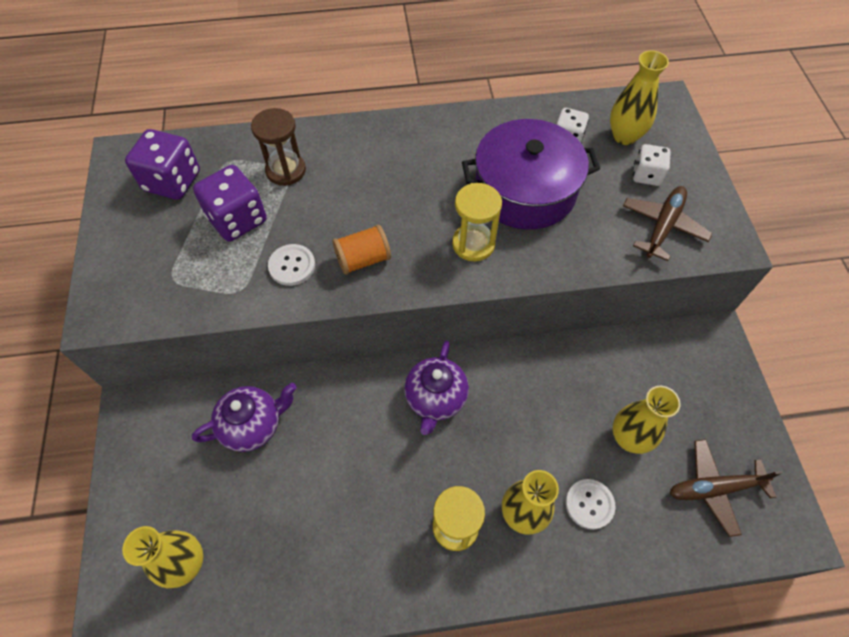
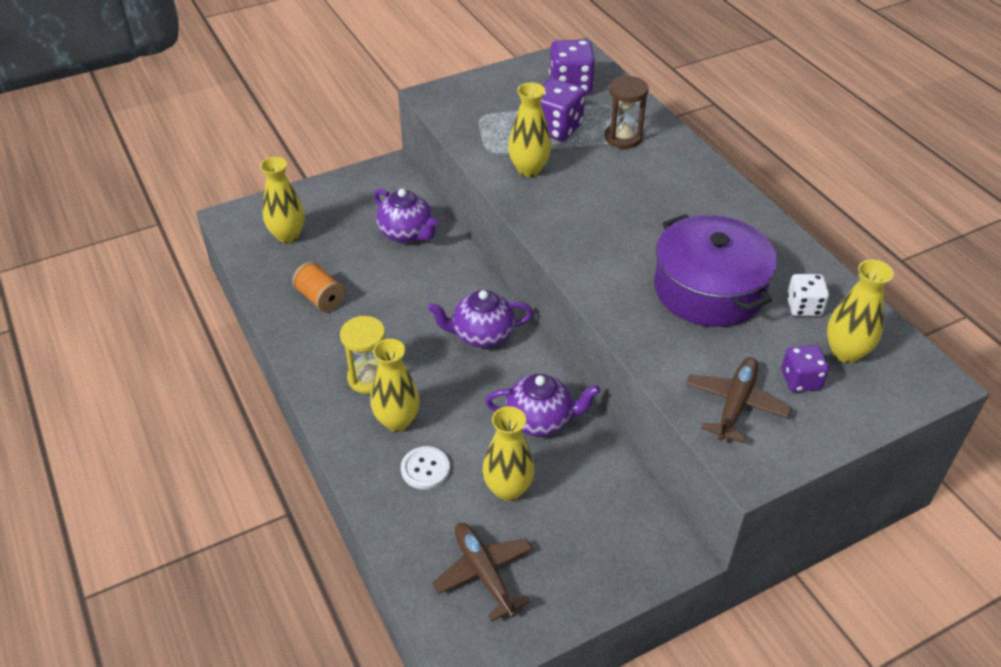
camera: 70 degrees right, 15 degrees down
white button [268,244,315,286] -> yellow vase [508,83,551,177]
orange spool [333,225,391,275] -> orange spool moved to [292,262,345,312]
yellow hourglass [452,183,502,261] -> none
brown plane [623,186,713,261] -> brown plane turned 75 degrees counterclockwise [686,357,791,443]
white dice [633,144,671,186] -> purple dice [781,345,829,392]
none -> purple teapot [485,374,601,436]

